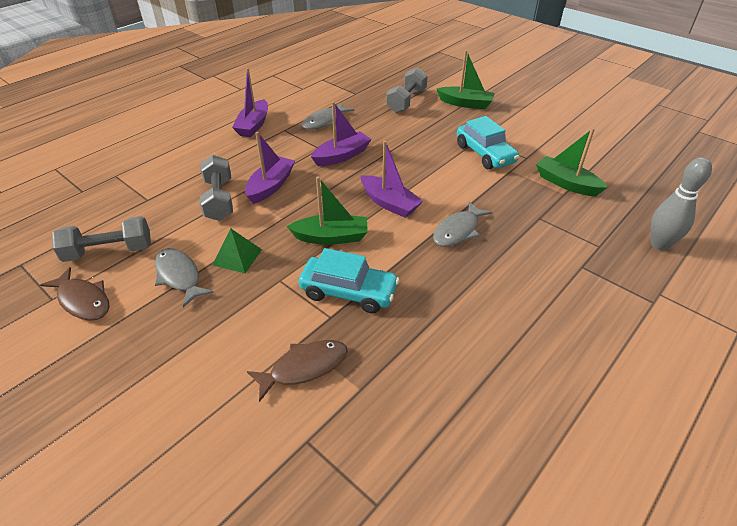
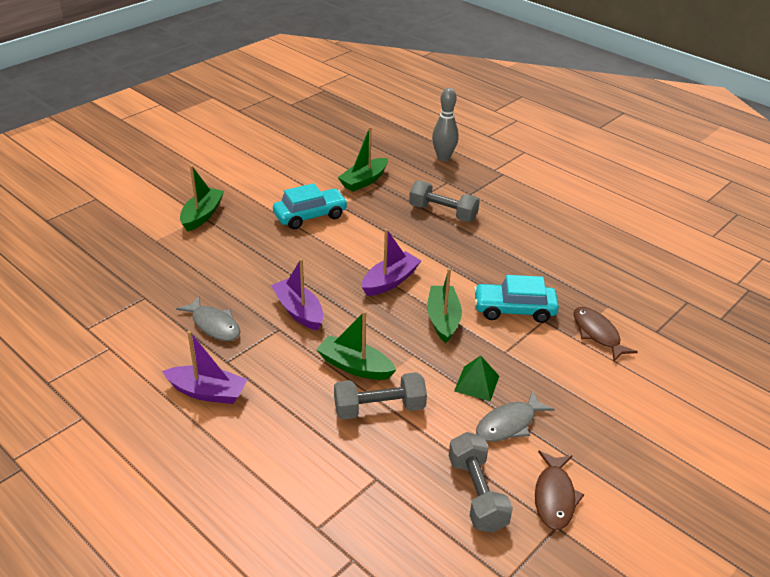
camera: 90 degrees left, 5 degrees down
brown fish [40,267,110,321] -> brown fish turned 150 degrees clockwise [535,451,584,530]
purple boat [245,132,295,204] -> green boat [316,311,396,380]
turquoise car [299,248,400,313] -> turquoise car turned 105 degrees counterclockwise [474,275,559,323]
grey dumbbell [386,67,428,113] -> grey dumbbell moved to [409,181,480,222]
grey fish [433,201,493,247] -> none

